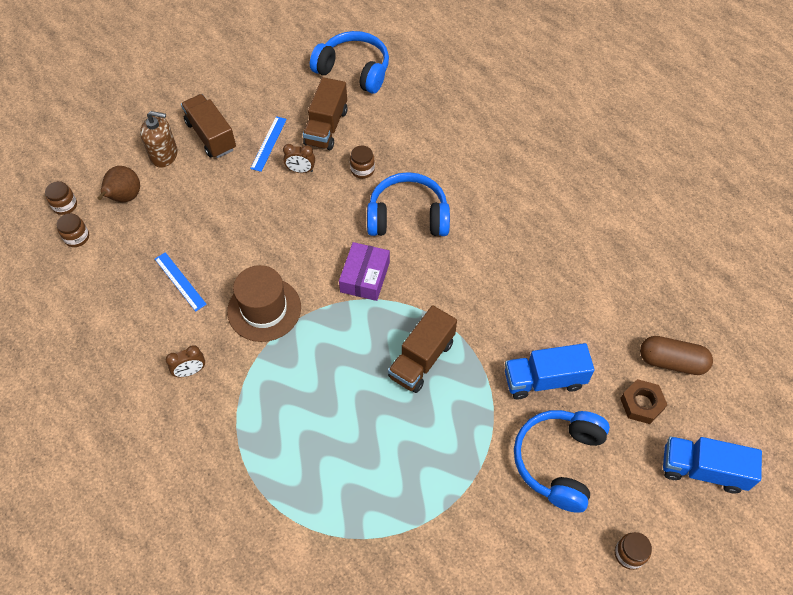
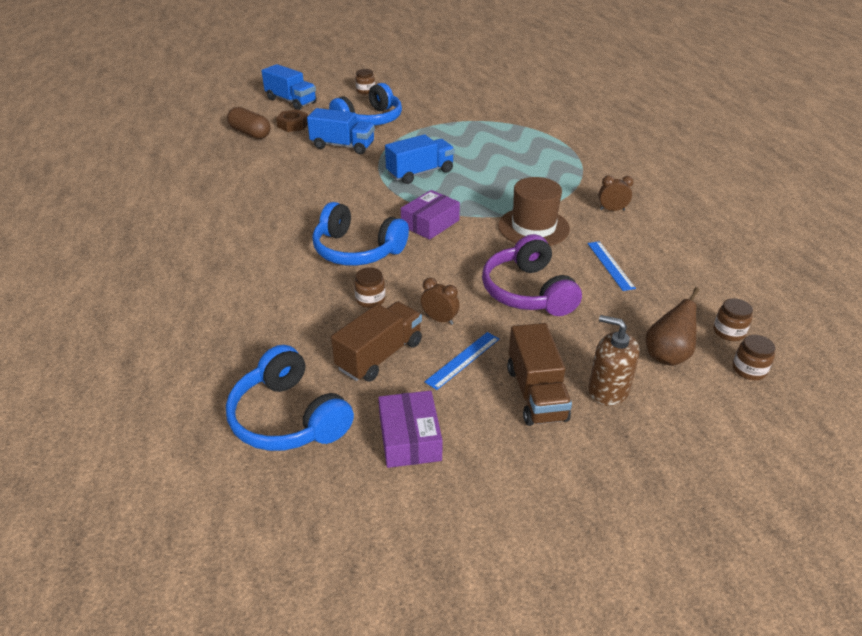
camera: 155 degrees left, 20 degrees down
brown truck [388,305,457,393] -> blue truck [385,134,455,184]
none -> purple box [378,391,443,468]
none -> purple headphones [482,234,582,316]

